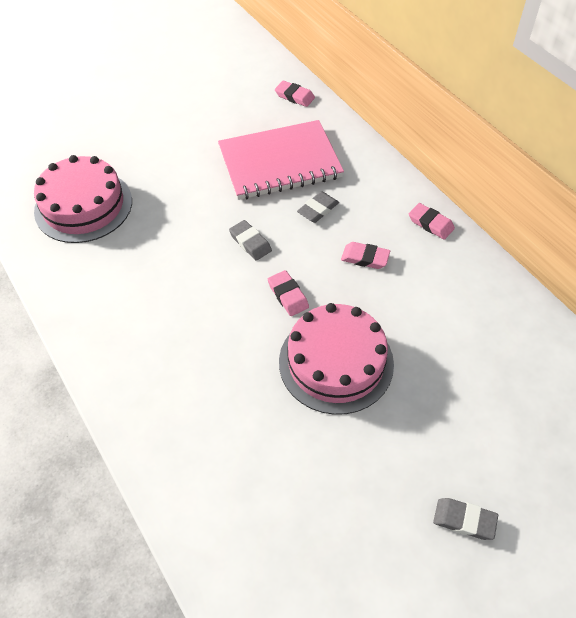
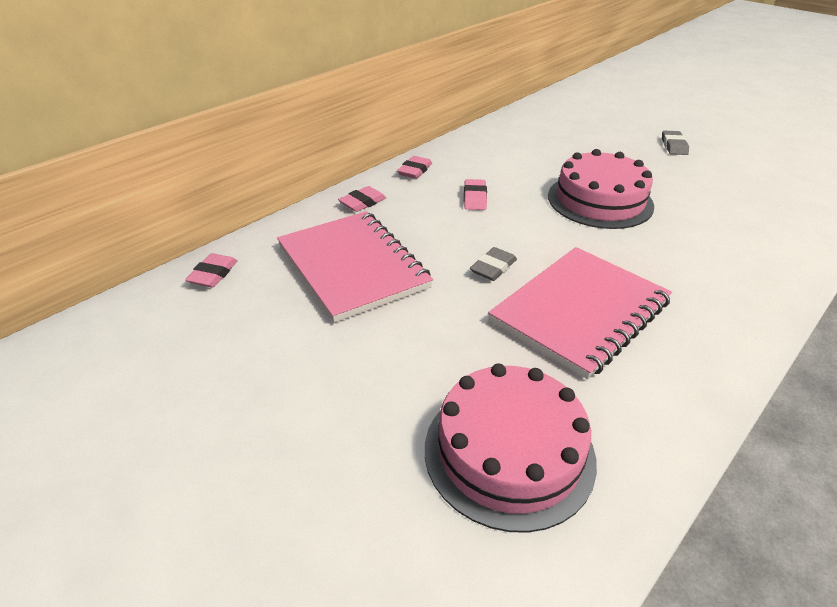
camera: 105 degrees left, 15 degrees down
pink eraser [268,270,309,316] -> pink eraser moved to [338,186,386,212]
grey eraser [297,191,339,223] -> none
none -> pink notebook [488,247,672,379]

